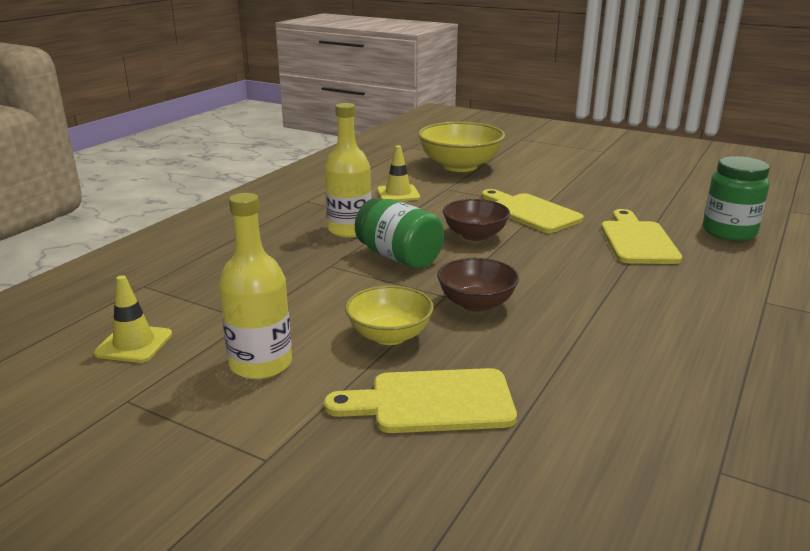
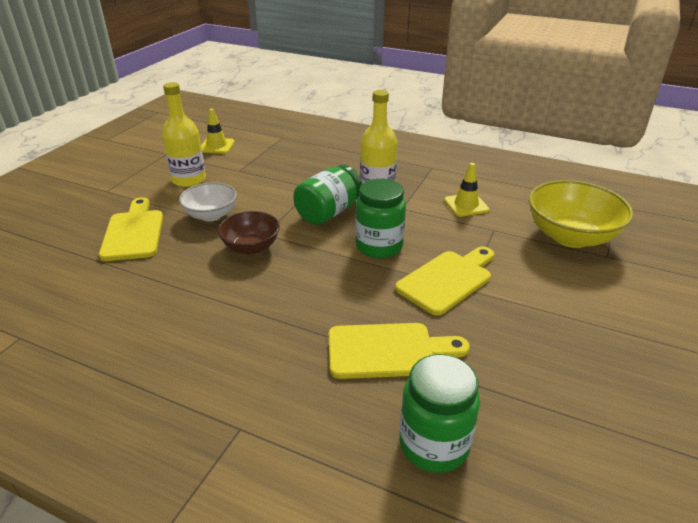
camera: 85 degrees right, 10 degrees up
yellow bowl [345,285,434,345] -> white bowl [179,182,237,221]
brown bowl [443,199,510,241] -> green jar [355,179,406,258]

